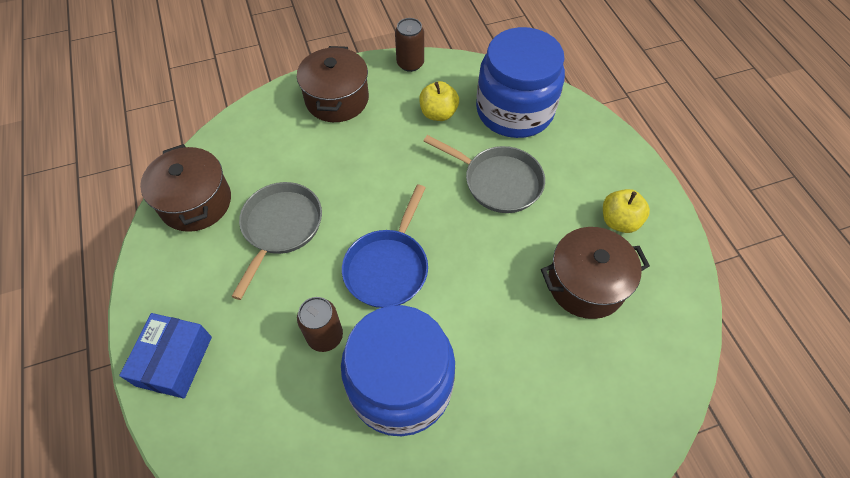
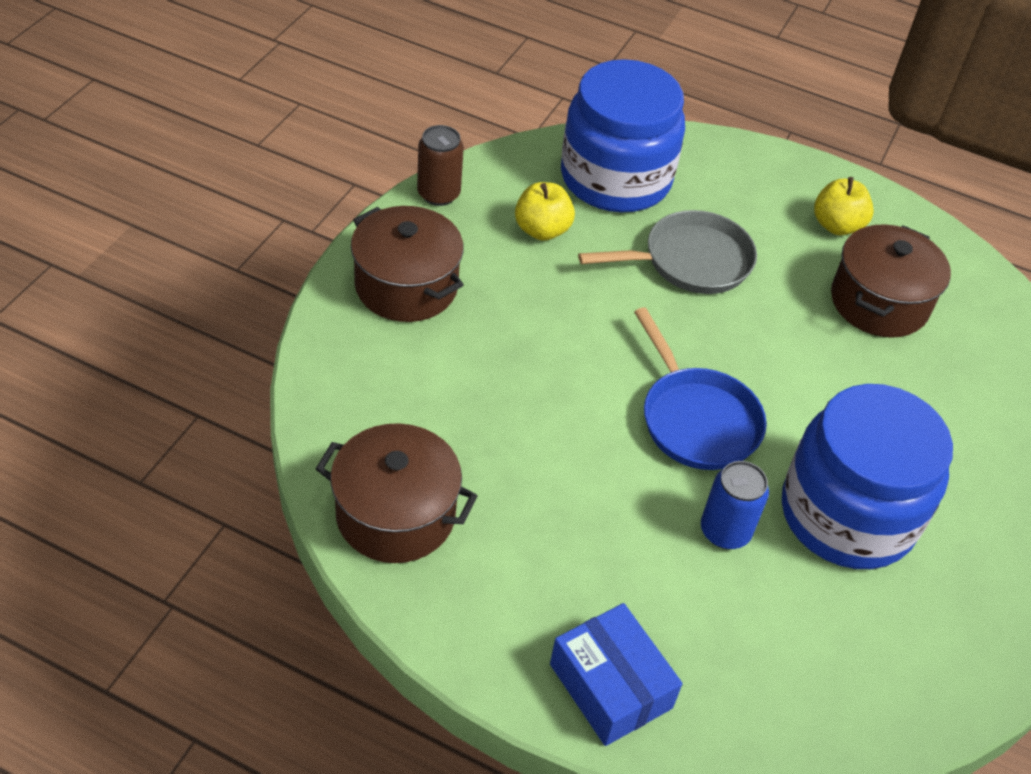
camera: 50 degrees left, 10 degrees down
grey pan [231,182,322,300] -> none
brown can [297,297,343,352] -> blue can [701,461,769,549]

